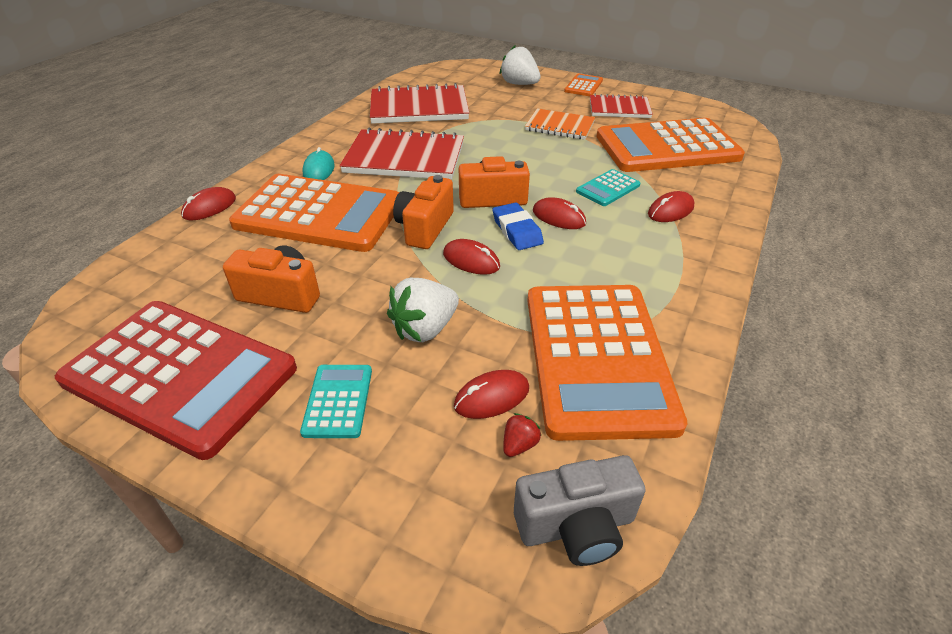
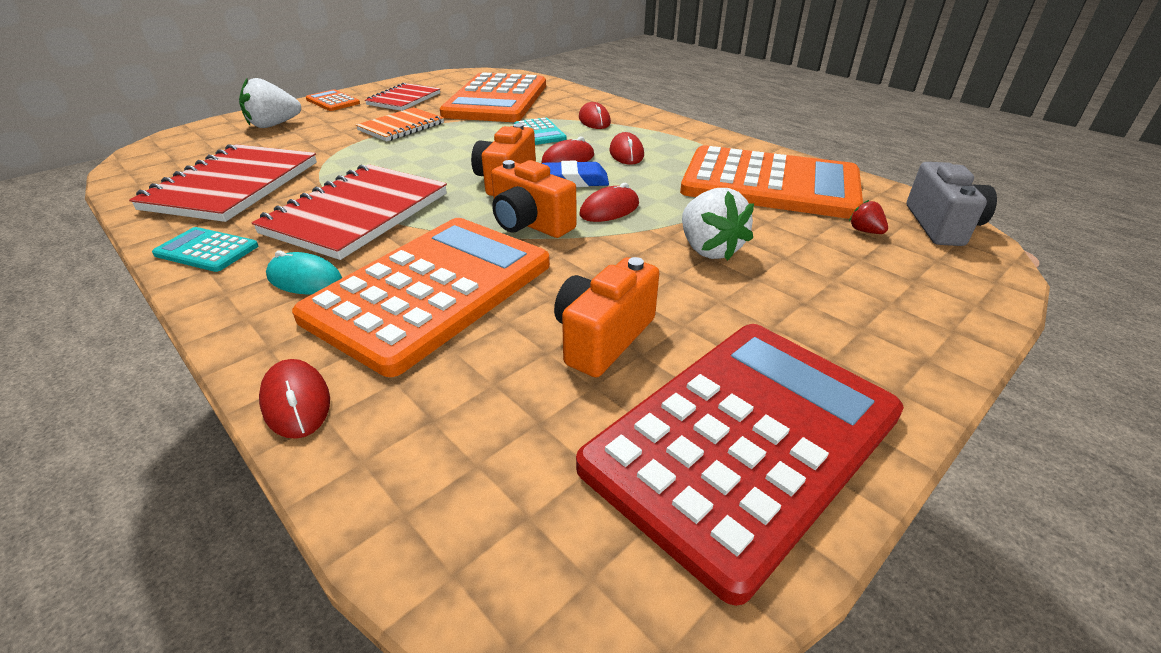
camera: 70 degrees left, 5 degrees down
turquoise calculator [300,365,372,438] -> turquoise calculator moved to [152,227,258,272]
red mouse [454,370,529,419] -> red mouse moved to [609,132,644,165]

